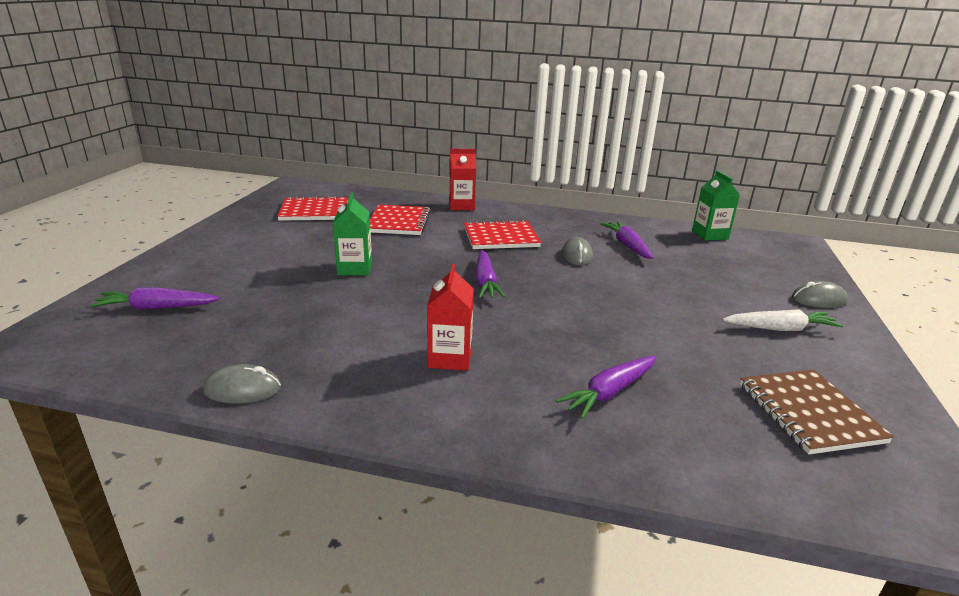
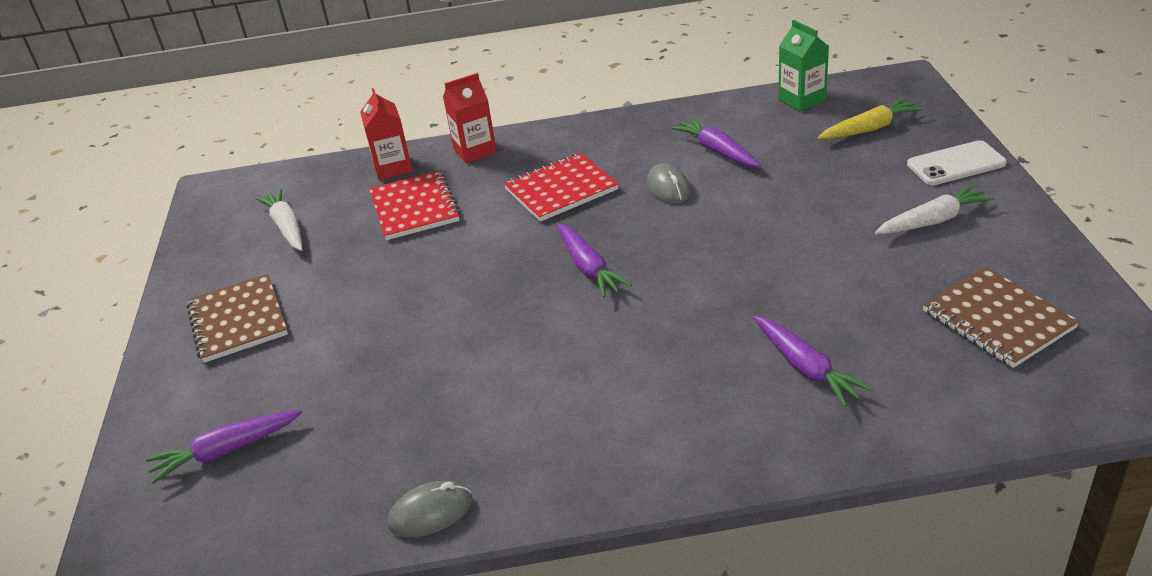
camera: 15 degrees left, 10 degrees up
red notebook [277,196,348,221] -> white carrot [255,189,303,251]
green carton [333,193,372,275] -> none
red carton [427,264,474,371] -> red carton moved to [360,88,413,180]
purple carrot [556,355,657,419] -> purple carrot turned 60 degrees counterclockwise [753,315,873,407]
grey mouse [792,281,848,308] -> white phone [907,140,1007,185]
none -> brown notebook [187,274,288,363]
none -> yellow carrot [818,98,923,139]

